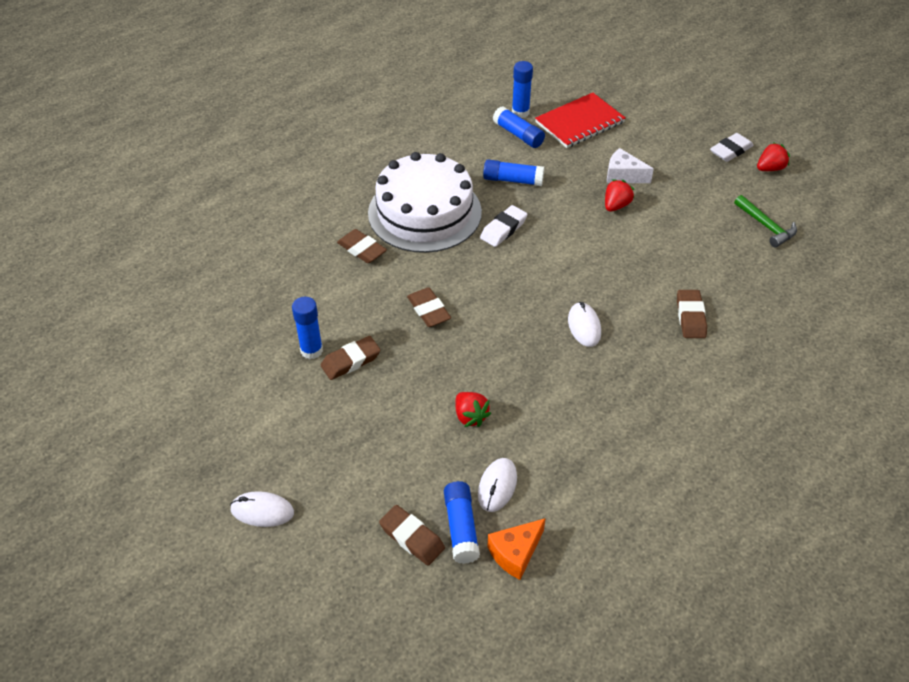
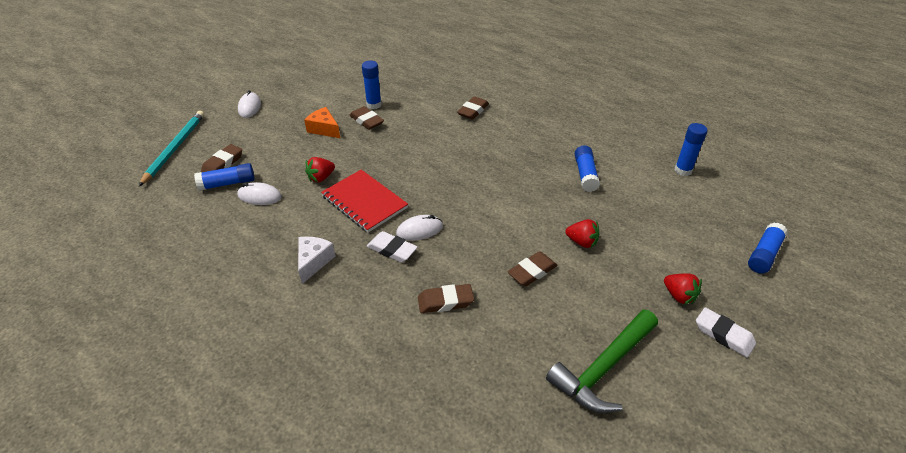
camera: 80 degrees right, 5 degrees down
white cake [368,152,482,253] -> none
brown eraser [407,287,451,327] -> brown eraser moved to [508,251,557,286]
white eraser [480,205,527,247] -> white eraser moved to [367,231,417,262]
orange cheese [487,518,546,580] -> orange cheese moved to [304,107,340,138]
blue glue stick [493,106,545,148] -> blue glue stick moved to [748,223,788,274]
red notebook [535,93,626,148] -> red notebook moved to [321,170,408,233]
white cheese [607,148,654,183] -> white cheese moved to [298,237,335,284]
green hammer [734,195,797,248] -> green hammer [546,309,658,413], size x1.63
red strawberry [757,142,790,171] -> red strawberry moved to [664,273,702,305]
none -> turquoise pencil [139,111,204,186]

